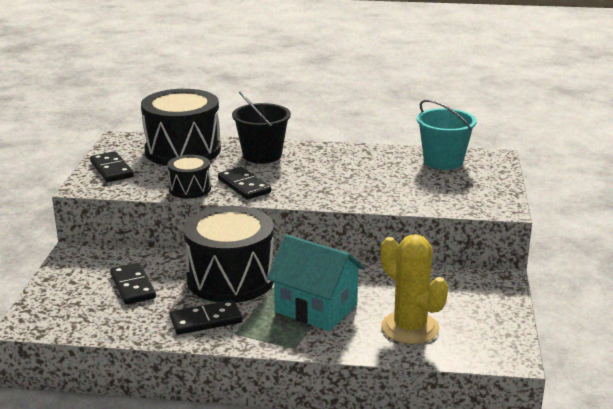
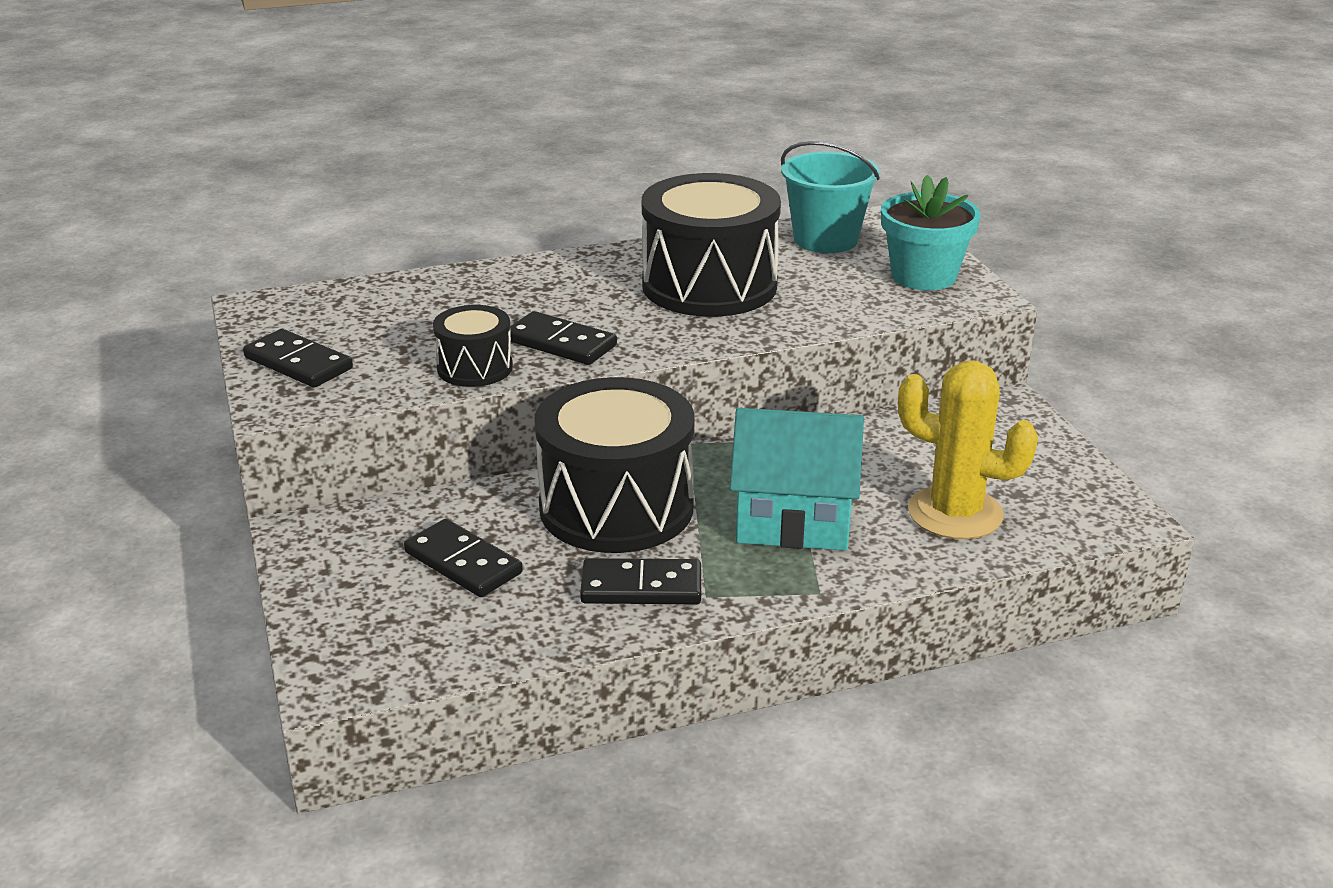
camera: 25 degrees left, 5 degrees up
black drum [141,89,221,166] -> black drum moved to [642,173,781,317]
black domino [170,300,242,335] -> black domino turned 45 degrees clockwise [580,558,701,604]
black bucket [232,92,291,164] -> none
none -> turquoise flower pot [881,175,980,290]

